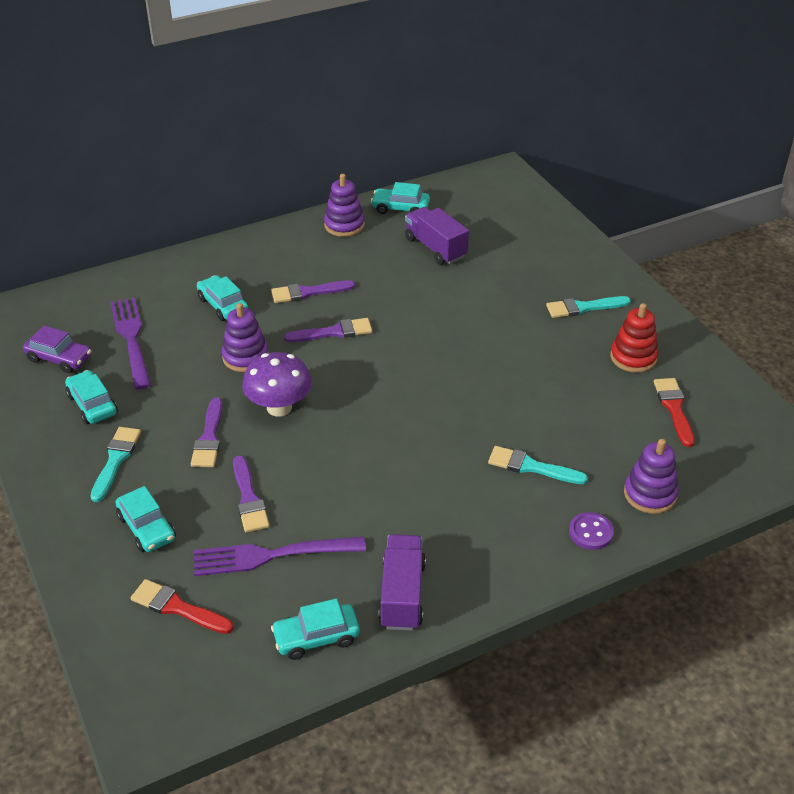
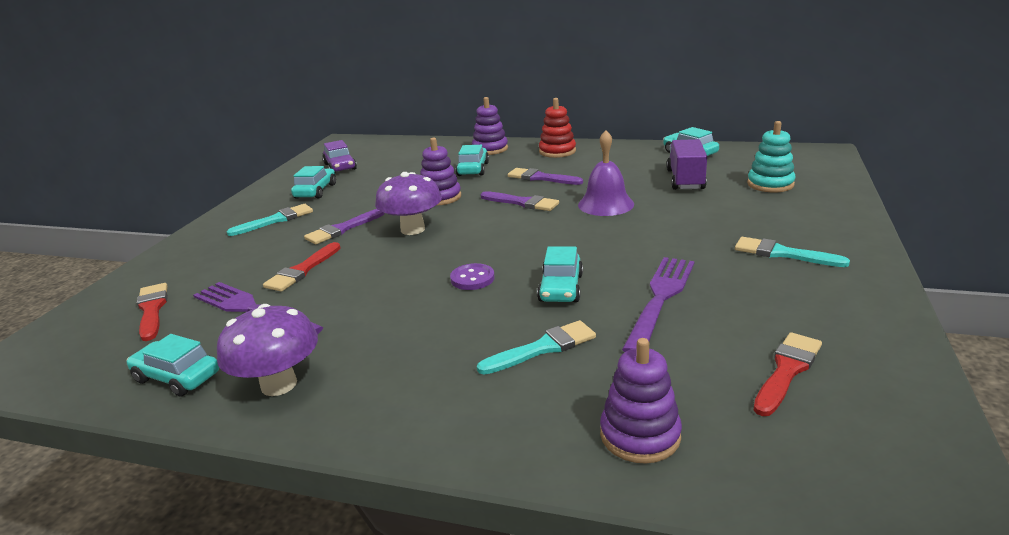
camera: 45 degrees right, 15 degrees down
purple fork [110,298,151,390] -> purple fork moved to [622,257,694,352]
turquoise car [115,486,176,552] -> turquoise car moved to [537,246,583,302]
purple brush [233,456,270,533] -> red brush [263,242,340,292]
purple stacking toy [324,174,365,237] -> purple stacking toy moved to [472,97,508,155]
purple truck [378,534,426,631] -> purple mushroom [217,304,318,396]
turquoise brush [488,446,588,484] -> turquoise brush turned 90 degrees clockwise [477,320,596,375]
purple button [569,512,614,550] -> purple button moved to [450,263,495,290]
red stacking toy [610,303,658,373] -> red stacking toy moved to [539,98,576,158]
none -> purple bell [578,130,634,216]
none -> turquoise stacking toy [747,121,796,192]

